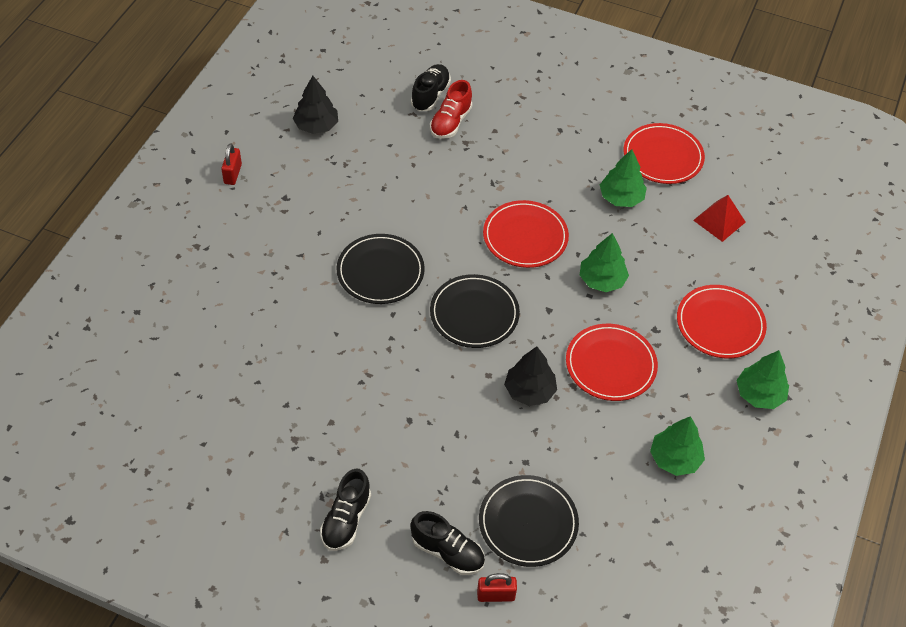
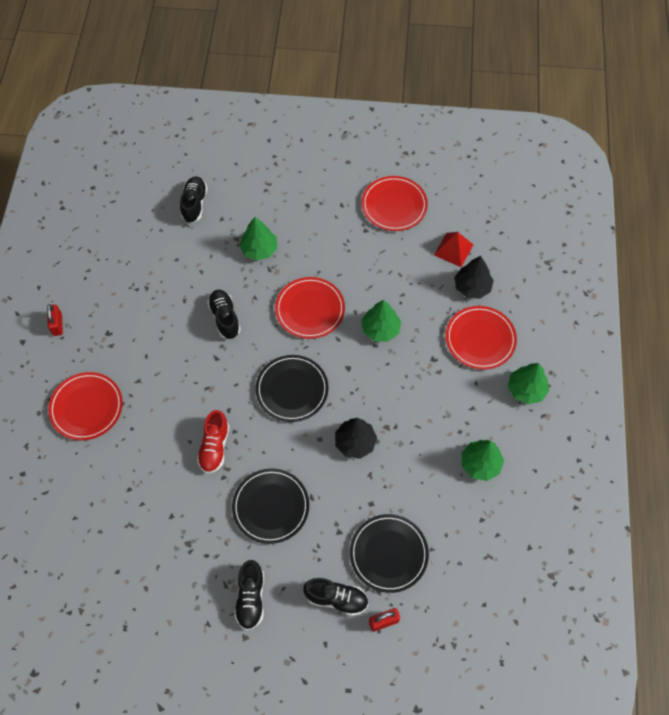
camera: 15 degrees left, 10 degrees up
black tree [293,76,338,134] -> black tree moved to [454,256,494,299]
black plate [336,234,425,304] -> black plate moved to [232,468,309,544]
red shoe [430,80,472,139] -> red shoe moved to [197,410,229,473]
red plate [566,324,658,401] -> red plate moved to [48,372,123,440]
green tree [600,149,647,207] -> green tree moved to [239,217,277,261]
none -> black shoe [207,290,241,339]

